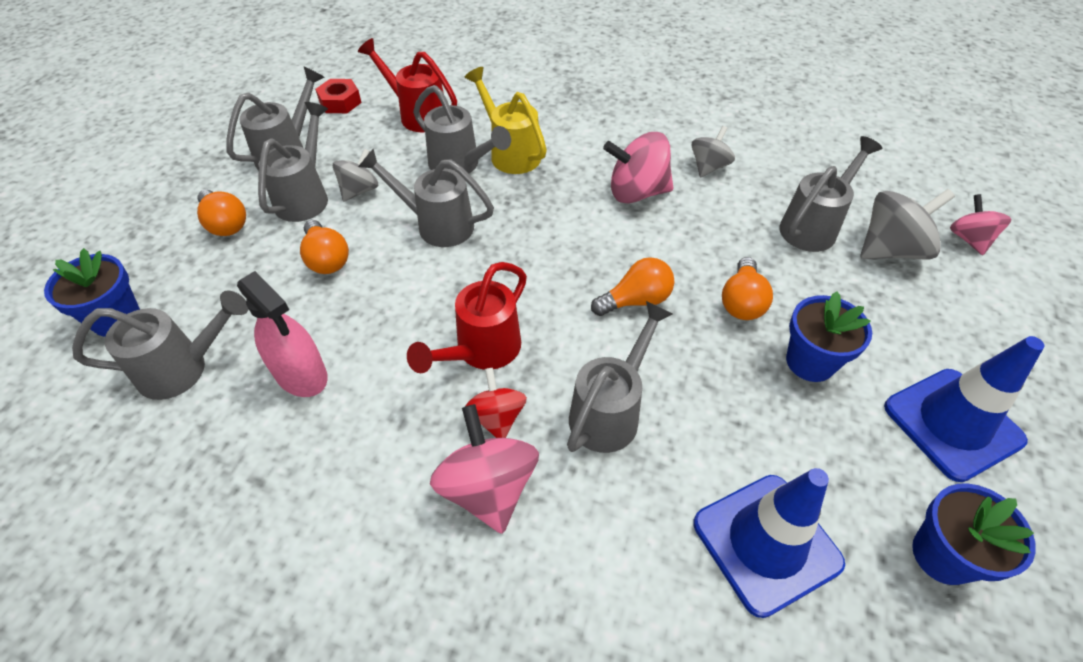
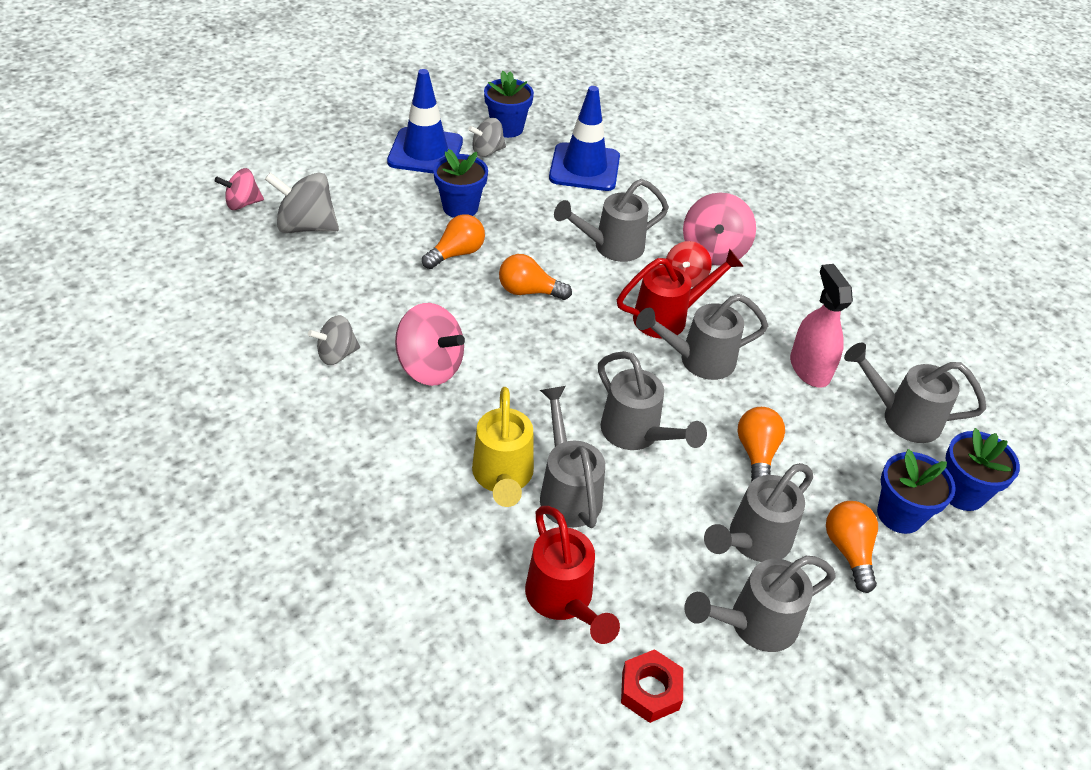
camera: 150 degrees left, 5 degrees down
grey spinning top [333,149,378,202] -> grey spinning top moved to [468,118,506,157]
grey watering can [780,136,882,252] -> grey watering can moved to [636,294,768,380]
pink spinning top [950,194,1012,255] -> pink spinning top turned 45 degrees clockwise [215,168,264,210]
none -> blue flower pot [877,449,956,534]

